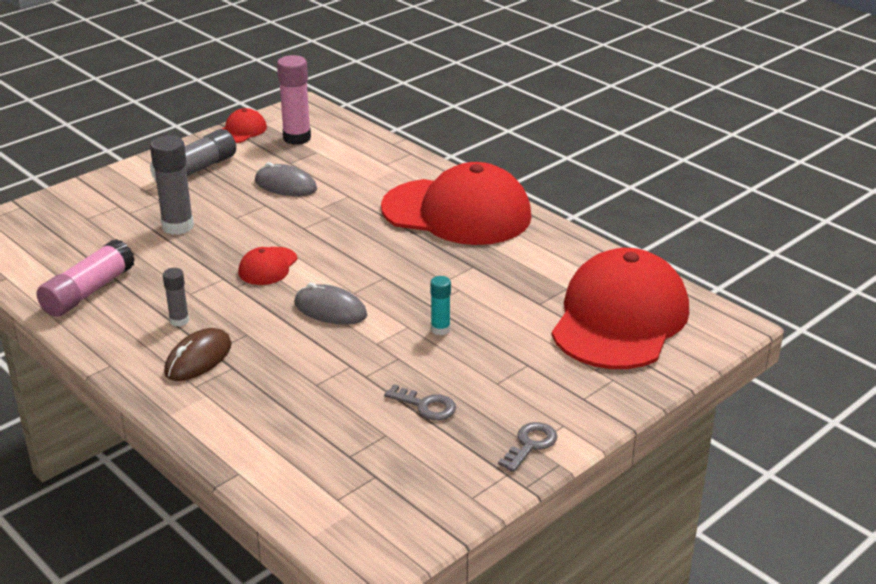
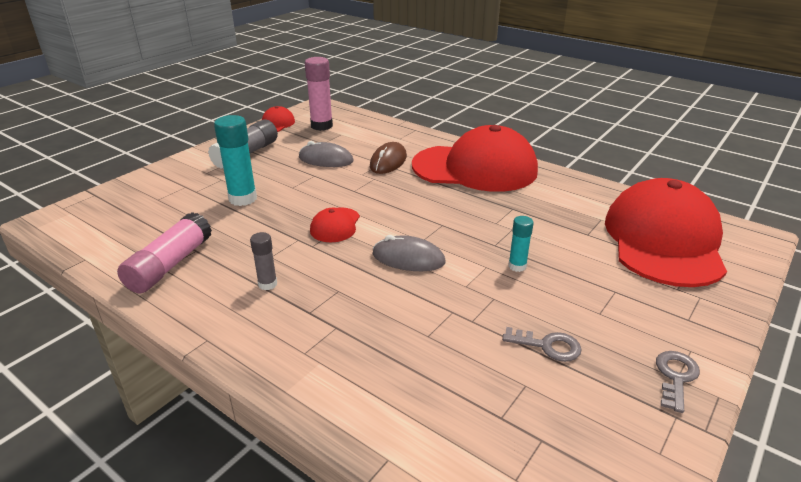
camera: 10 degrees left, 0 degrees up
grey glue stick [150,136,194,235] -> turquoise glue stick [214,115,257,206]
brown mouse [164,328,232,381] -> brown mouse moved to [370,142,407,174]

